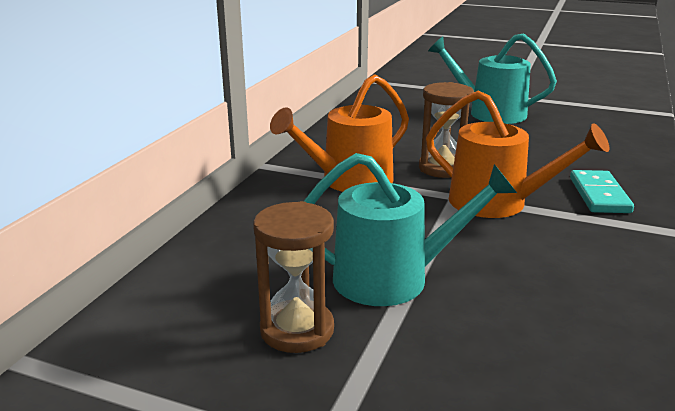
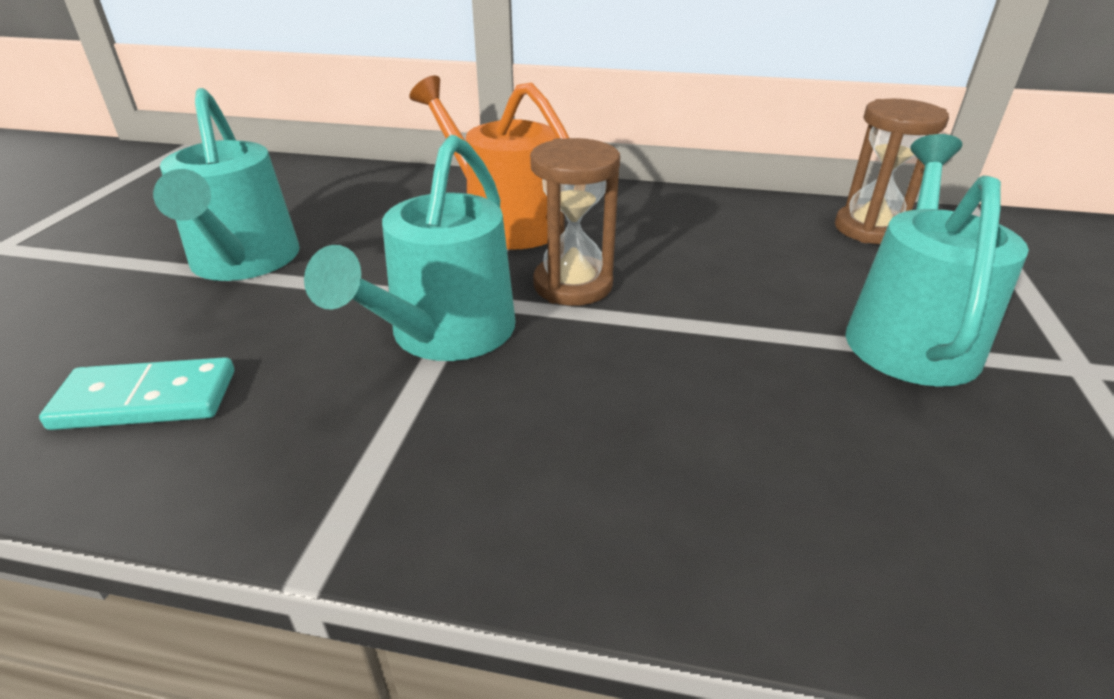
camera: 80 degrees right, 10 degrees up
brown hourglass [253,201,334,353] -> brown hourglass moved to [835,99,949,244]
orange watering can [426,91,609,218] -> turquoise watering can [304,135,516,361]
turquoise domino [570,170,634,213] -> turquoise domino moved to [39,357,234,430]

